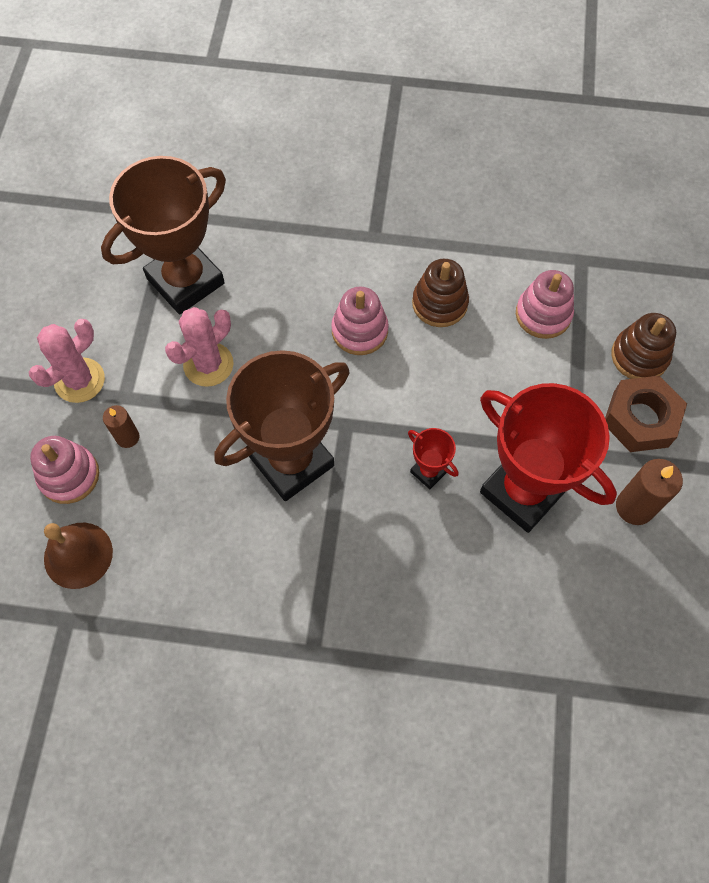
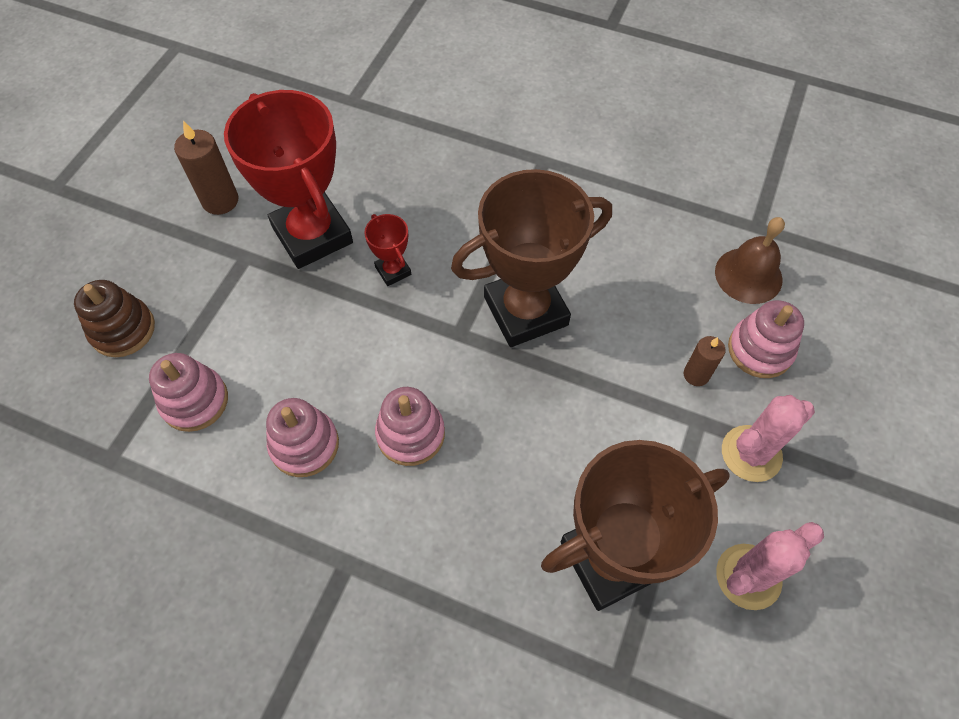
camera: 165 degrees left, 5 degrees down
pink cactus [165,307,234,387] -> pink cactus moved to [716,522,824,610]
brown stacking toy [412,259,469,327] -> pink stacking toy [266,398,339,477]
brown nut [605,376,687,452] -> none

